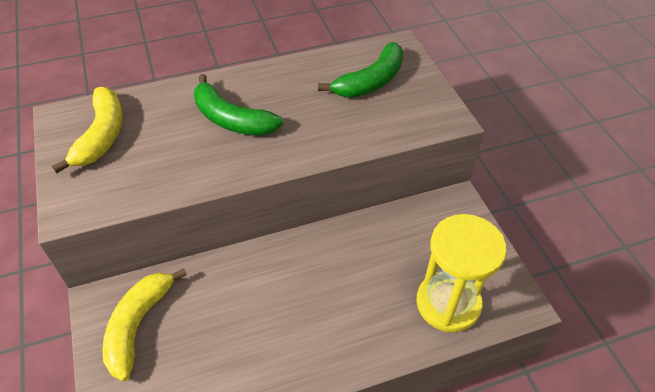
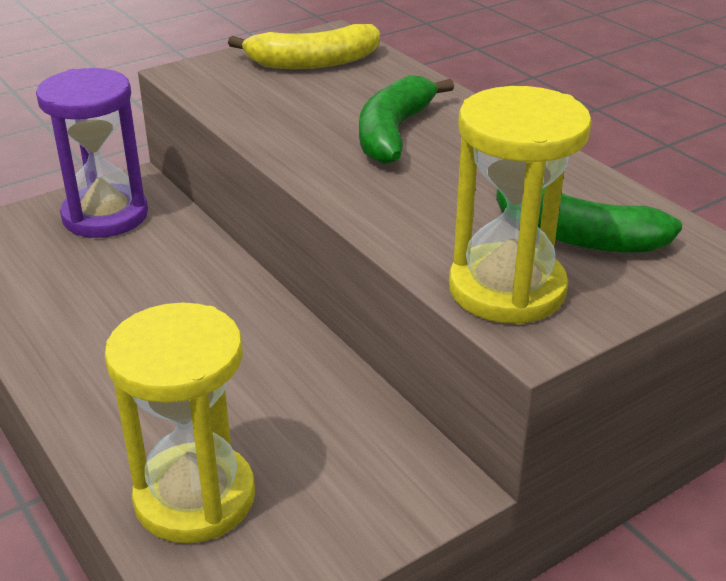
camera: 75 degrees right, 15 degrees down
yellow banana [102,268,187,381] -> purple hourglass [36,68,148,238]
none -> yellow hourglass [449,86,592,325]

